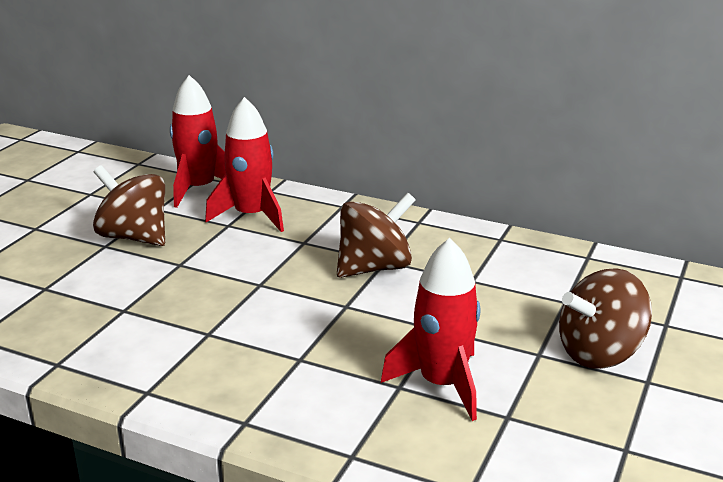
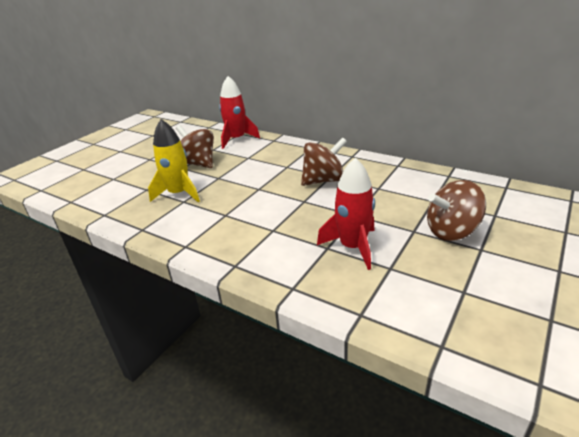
camera: 10 degrees right, 5 degrees up
red rocket [205,97,284,232] -> none
none -> yellow rocket [148,119,200,202]

